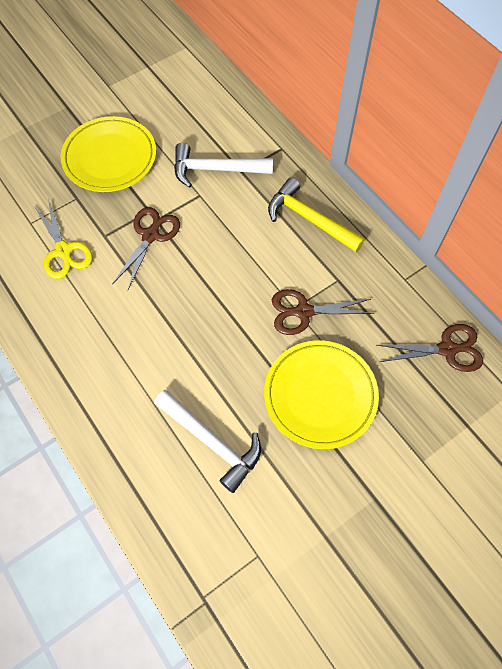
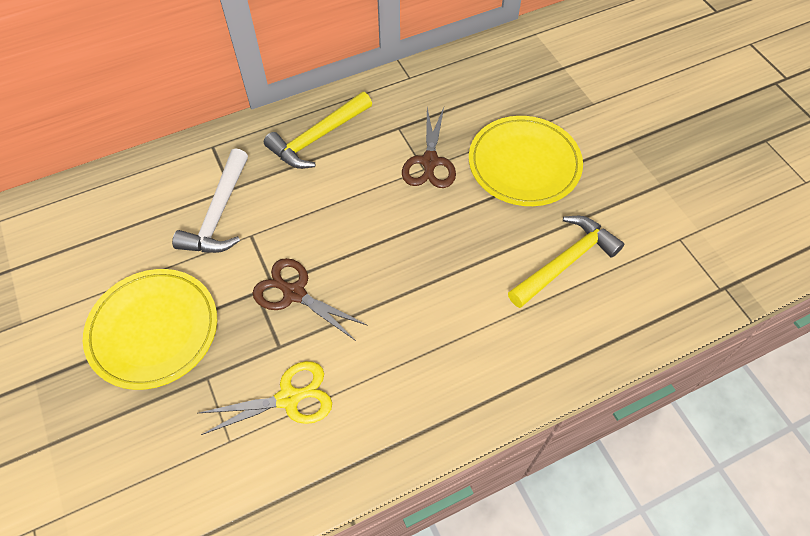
camera: 80 degrees left, 5 degrees down
white hammer [154,390,261,493] -> yellow hammer [508,216,624,308]
brown scissors [377,324,483,372] -> none

